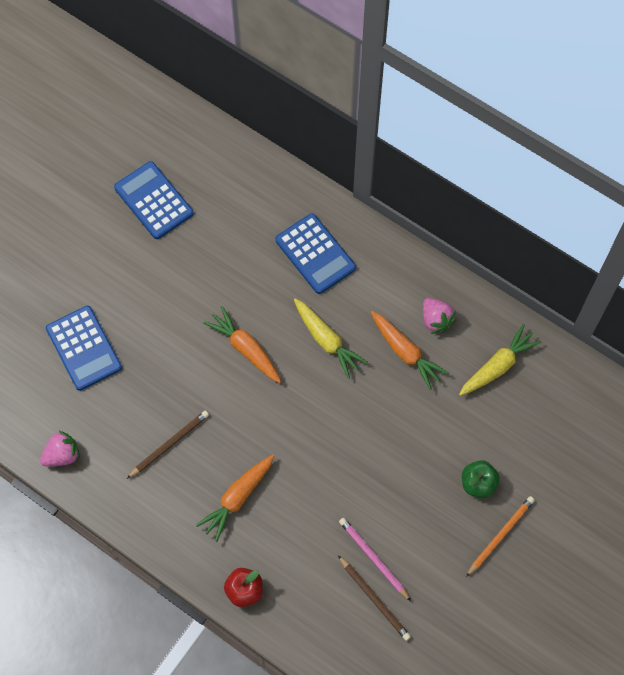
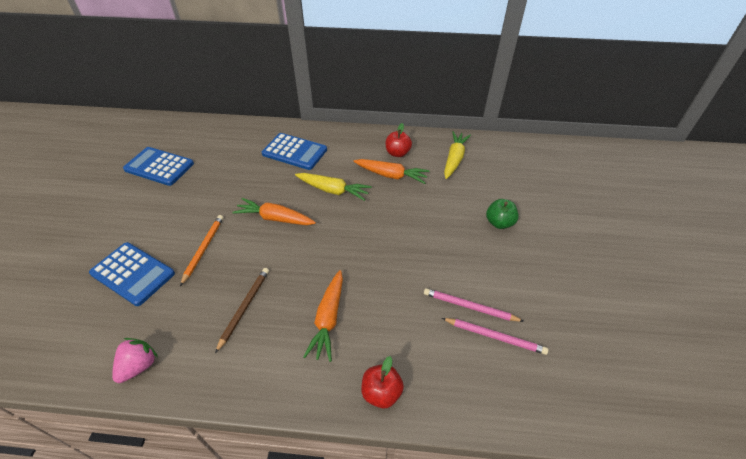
camera: 30 degrees left, 20 degrees down
brown pencil [338,555,411,641] -> pink pencil [442,318,548,355]
pink strawberry [423,298,456,334] -> red apple [386,123,412,157]
orange pencil [466,496,535,577] -> orange pencil moved to [180,215,224,286]

